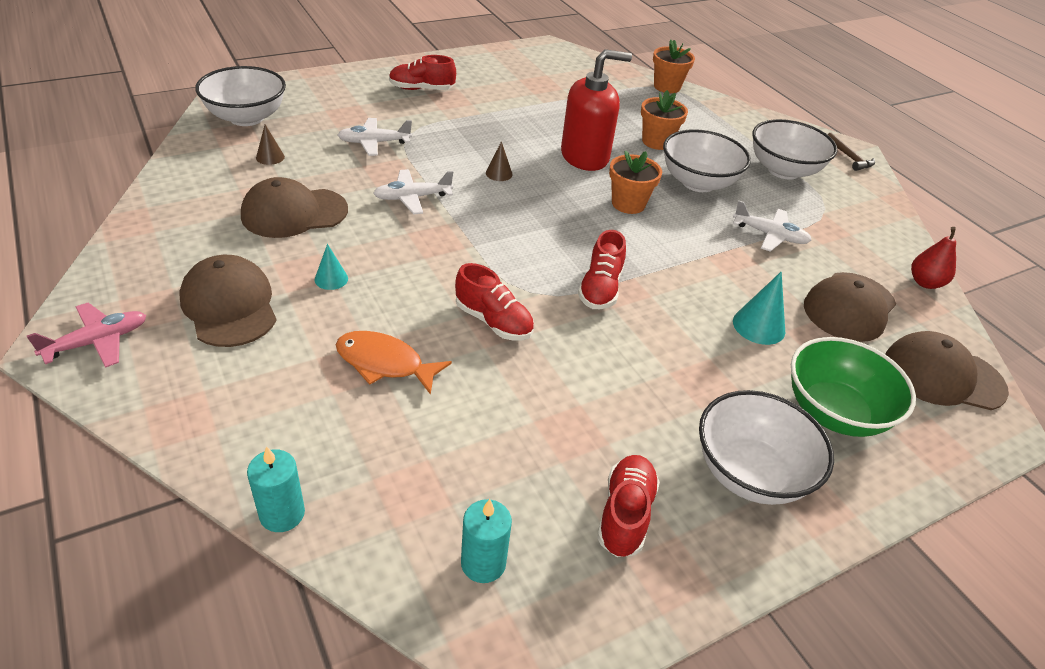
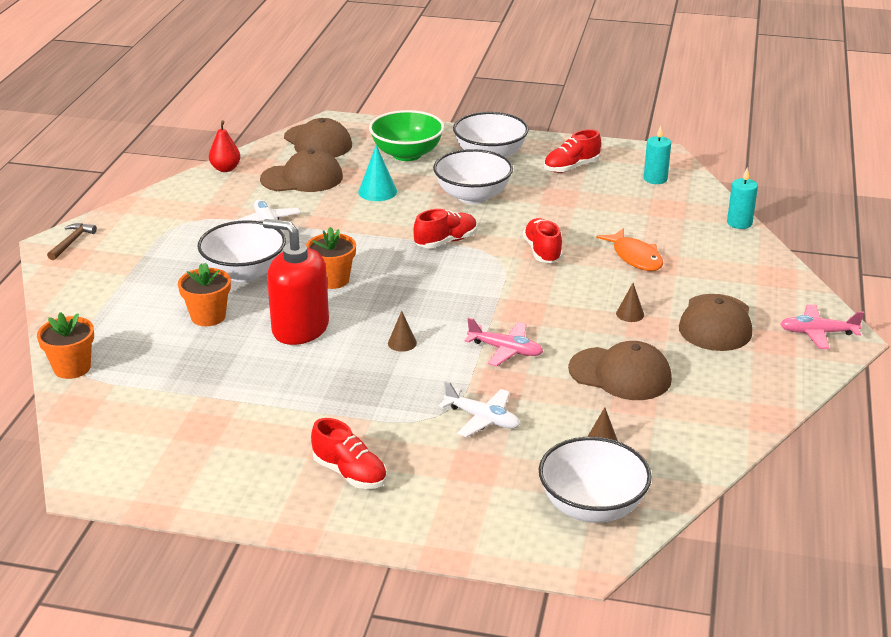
camera: 135 degrees left, 10 degrees down
turquoise cone [315,244,348,290] -> brown cone [616,283,644,322]
white plane [373,169,453,215] -> pink plane [464,317,543,366]
white bowl [752,119,838,180] -> white bowl moved to [433,149,513,204]

